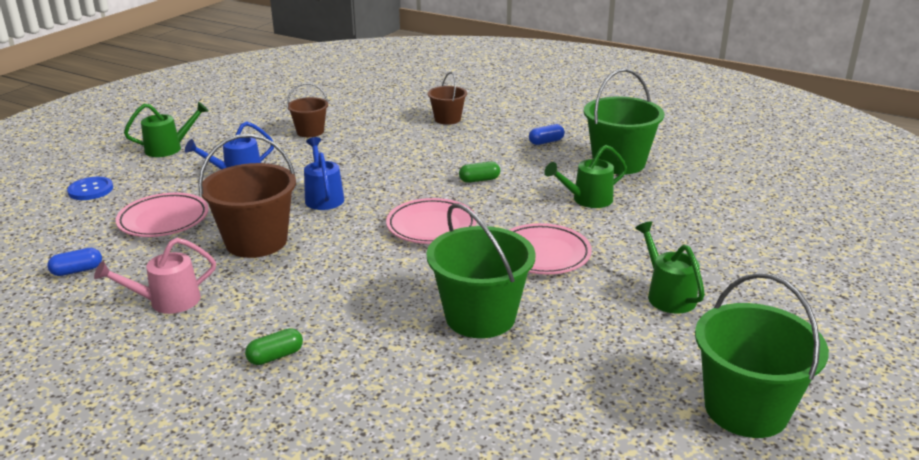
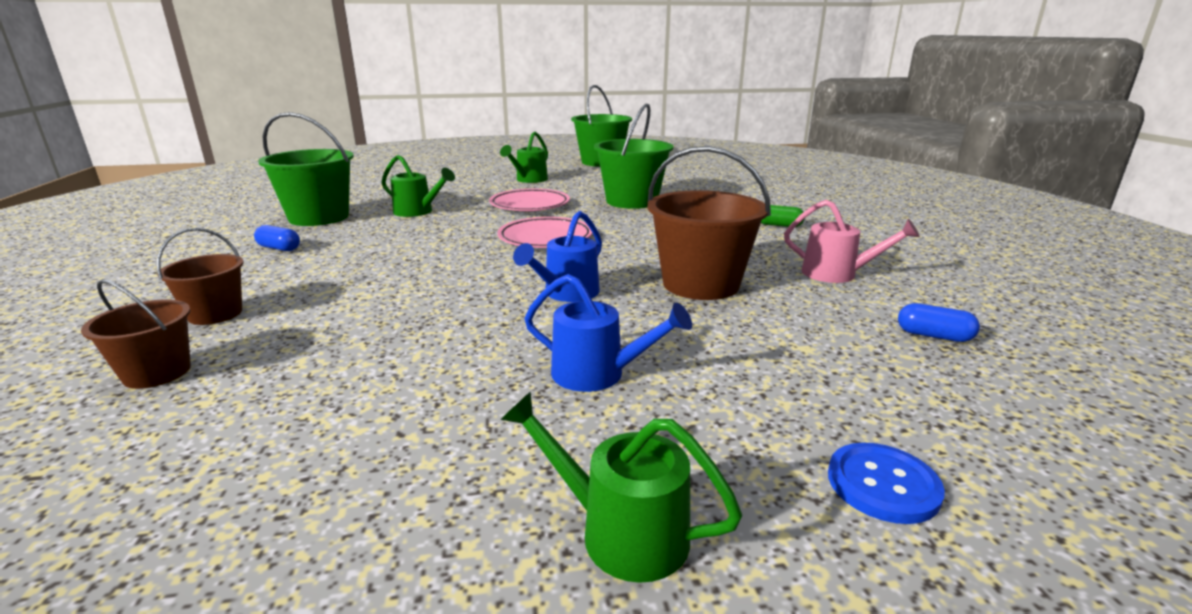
camera: 130 degrees left, 5 degrees down
pink plate [116,193,209,237] -> none
brown bucket [287,83,328,137] -> brown bucket moved to [81,279,191,389]
green capsule [459,162,500,183] -> none

